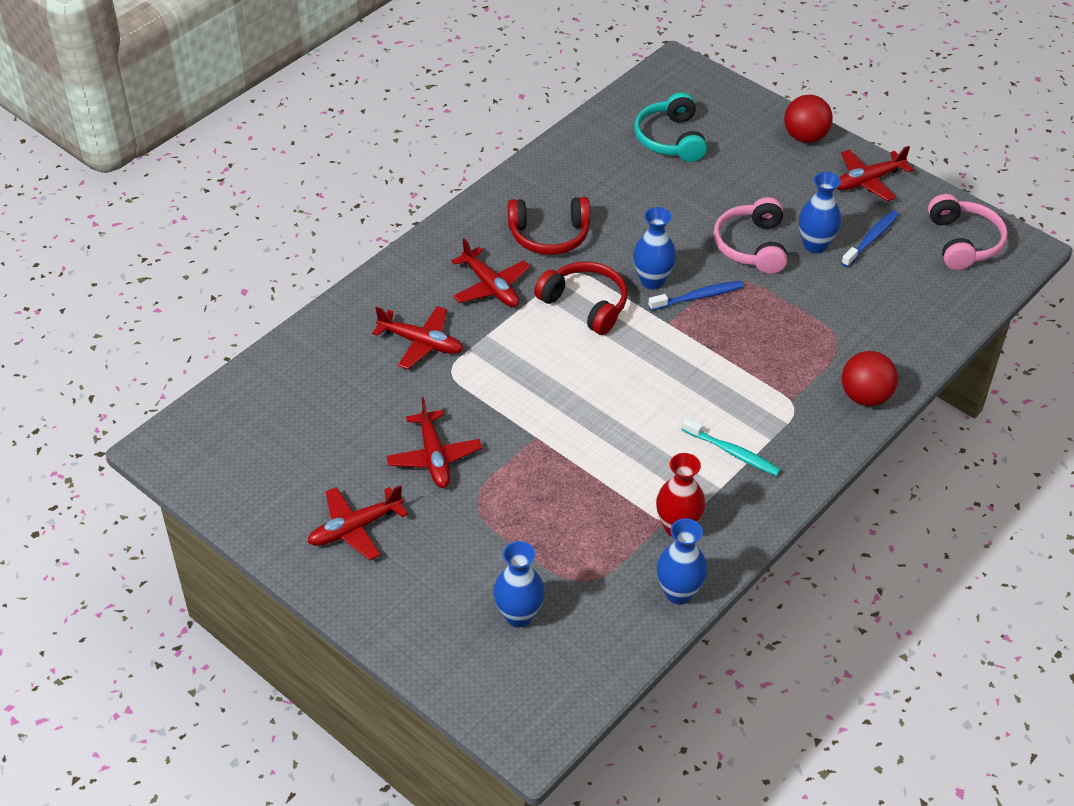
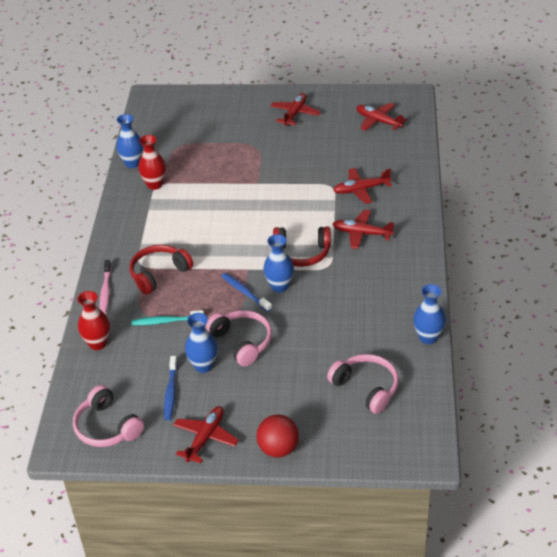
camera: 145 degrees right, 5 degrees down
red plane [387,397,482,488] -> red plane moved to [356,103,407,131]
blue vase [493,541,545,627] -> blue vase moved to [413,284,446,344]
red headphones [508,197,590,255] -> red headphones moved to [130,245,193,294]
turquoise headphones [634,92,707,162] -> pink headphones [327,354,399,414]
blue toothbrush [648,281,744,311] -> blue toothbrush turned 105 degrees clockwise [221,273,272,312]
turquoise toothbrush [681,417,781,476] -> turquoise toothbrush moved to [131,310,204,325]
red ball [842,351,898,406] -> pink toothbrush [100,260,111,314]
none -> red vase [77,291,110,350]

